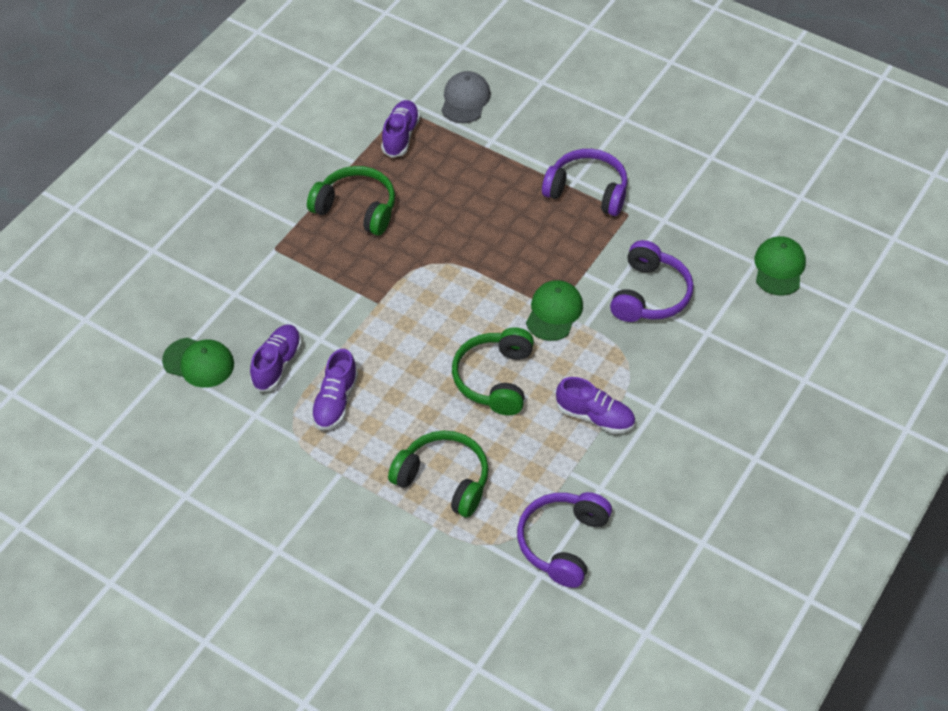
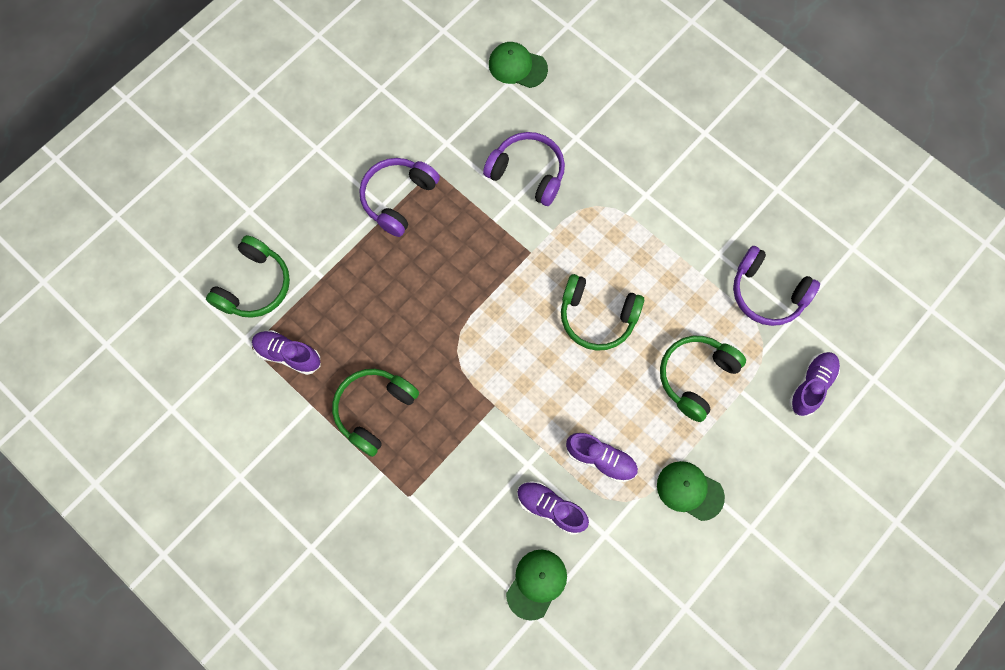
camera: 80 degrees left, 20 degrees up
grey cap [441,71,491,123] -> green headphones [206,235,290,318]
green cap [526,280,583,341] -> green cap moved to [657,461,725,521]
purple shoe [556,377,635,434] -> purple shoe moved to [789,352,840,417]

